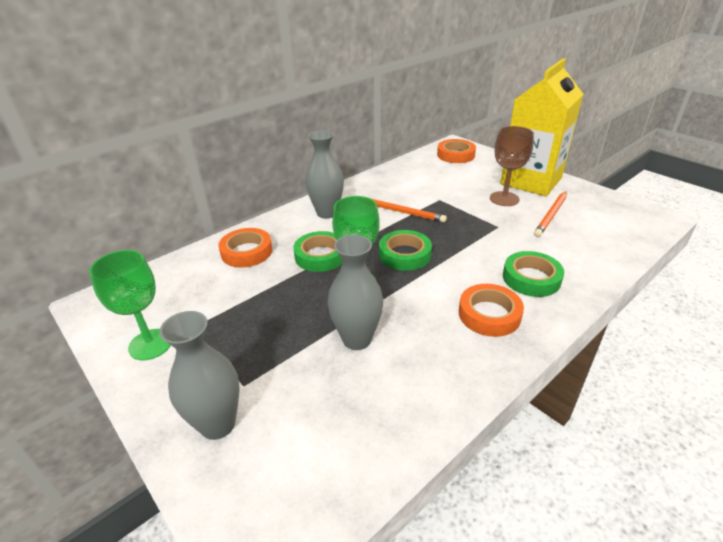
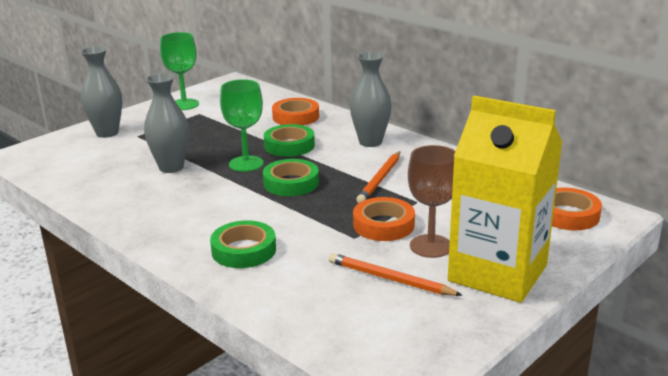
camera: 85 degrees right, 10 degrees down
orange tape [459,284,524,337] -> orange tape moved to [353,197,415,241]

